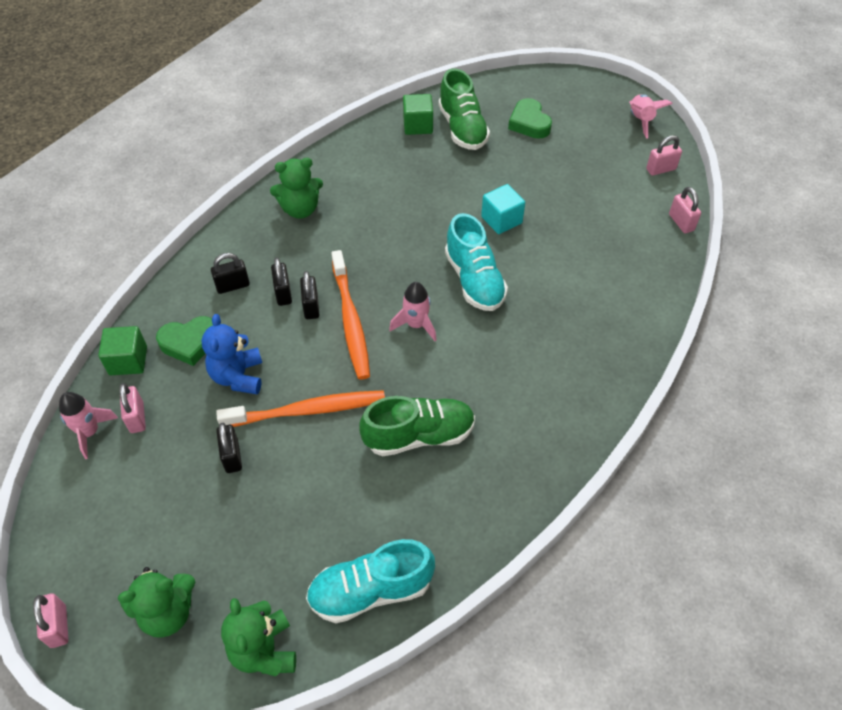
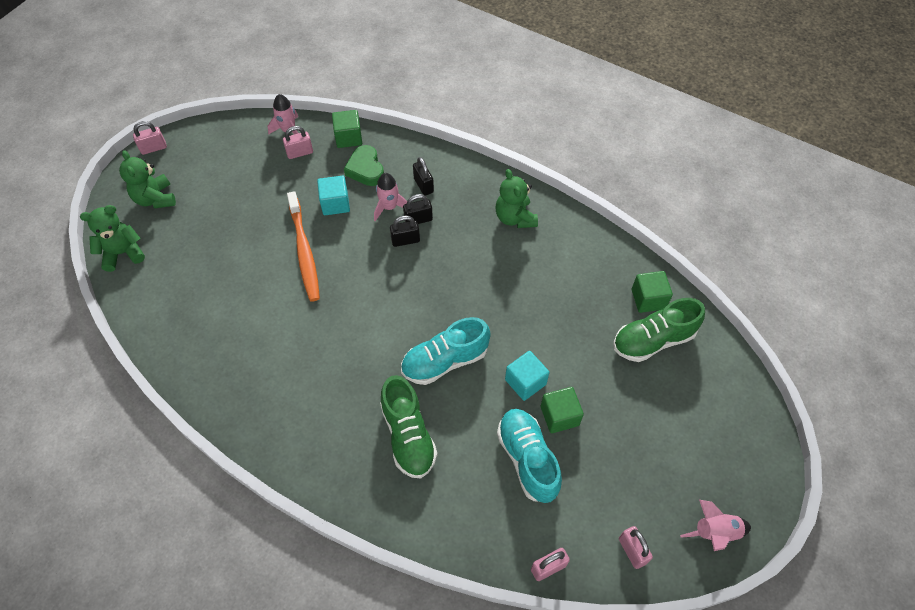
camera: 85 degrees right, 5 degrees up
blue teddy bear [201,314,262,394] -> turquoise cube [317,176,350,215]
black padlock [216,423,242,473] -> none
turquoise shoe [306,539,435,623] -> turquoise shoe moved to [497,409,562,503]
orange toothbrush [331,250,370,380] -> none
green shoe [359,396,475,456] -> green shoe moved to [380,375,438,478]
pink rocket [389,282,436,341] -> pink rocket moved to [374,173,407,221]
green heart [508,98,552,139] -> none
none -> green cube [541,387,584,433]

